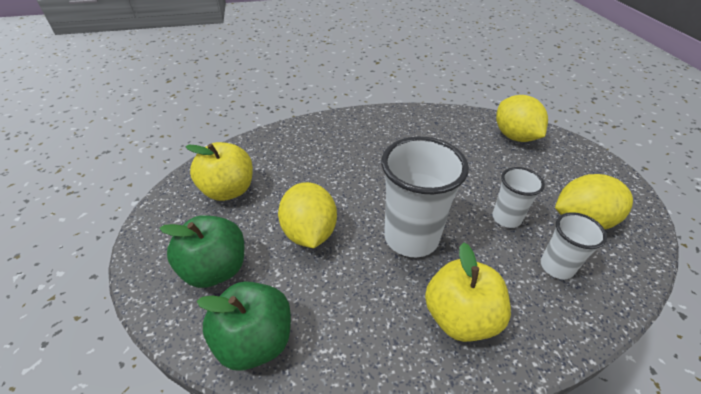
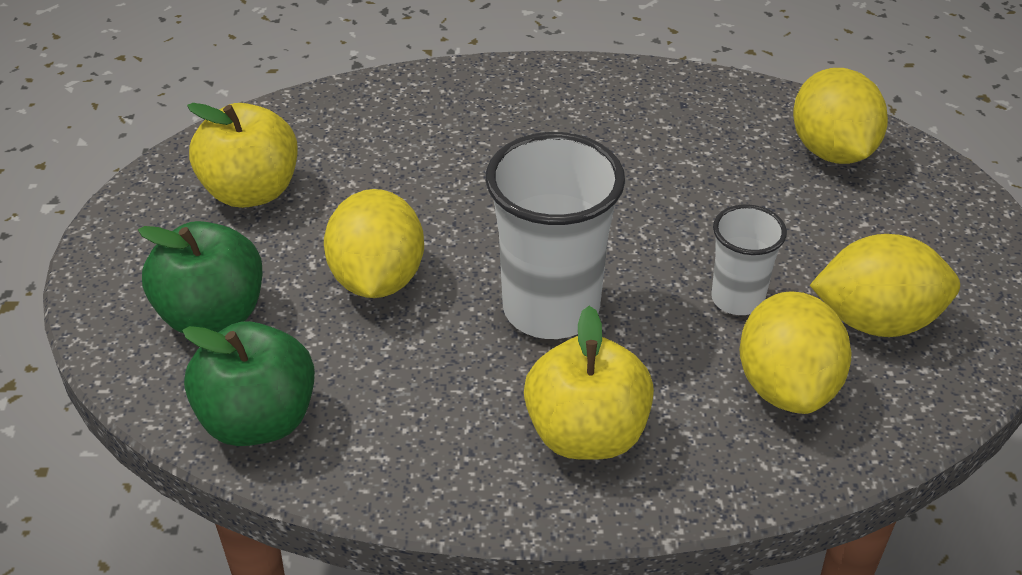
camera: 10 degrees right, 0 degrees up
white cup [541,212,607,279] -> yellow lemon [740,291,851,414]

